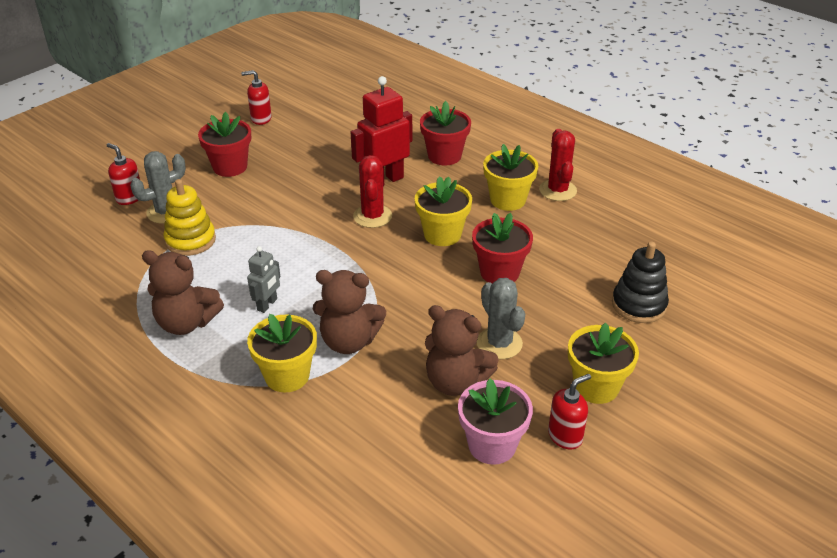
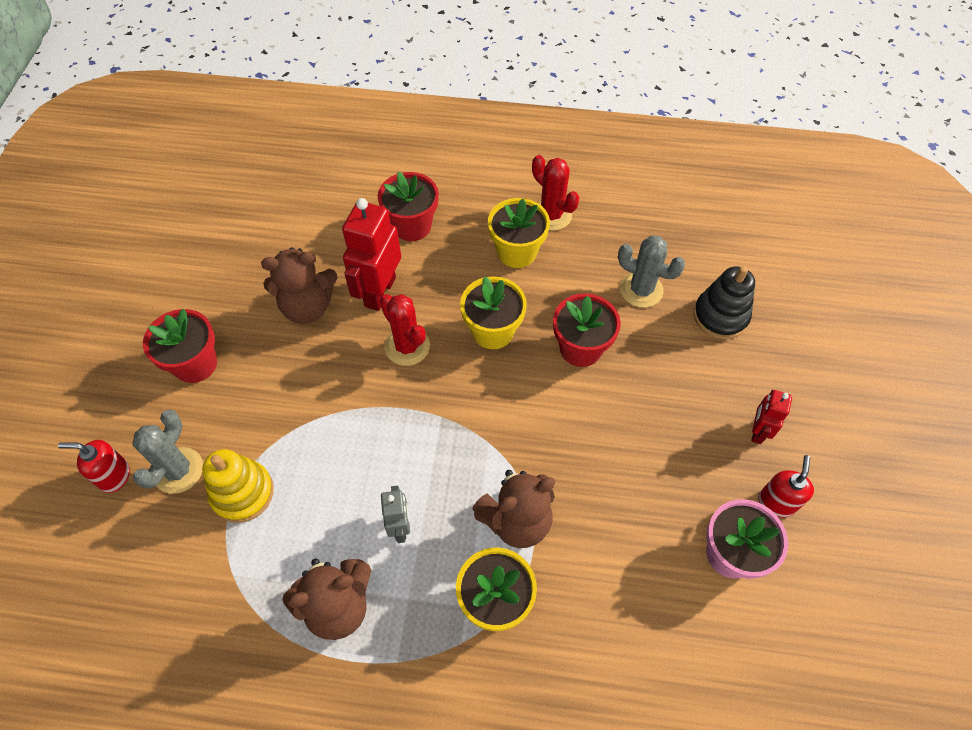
camera: 35 degrees left, 20 degrees up
red soap dispenser [241,70,272,125] -> none
brown teddy bear [425,305,499,396] -> brown teddy bear moved to [261,247,338,324]
grey cactus [477,278,525,359] -> grey cactus moved to [618,235,685,308]
yellow flower pot [568,323,639,404] -> red robot [751,390,792,444]

